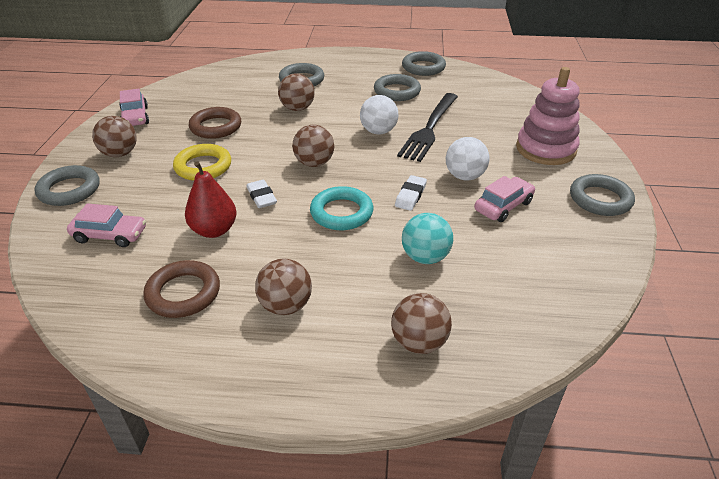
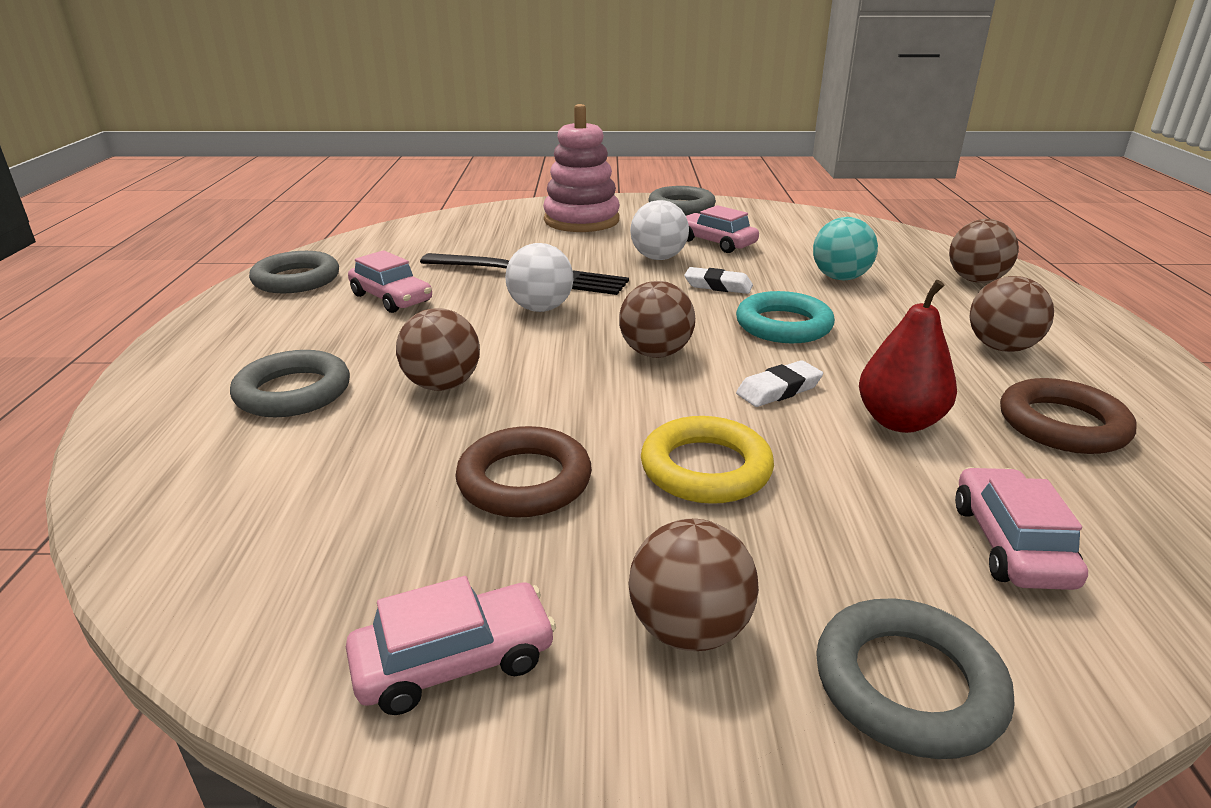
camera: 95 degrees left, 10 degrees down
grey ring [374,74,421,101] -> pink car [348,250,432,313]

